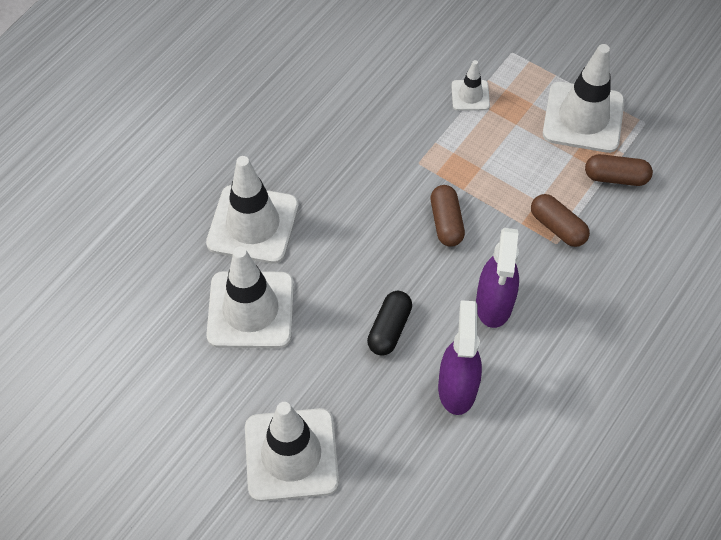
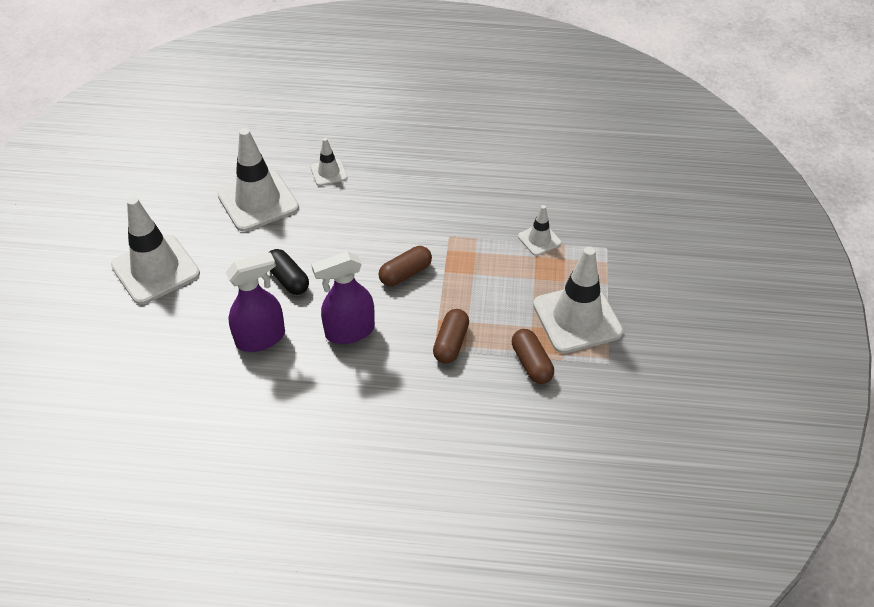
camera: 60 degrees right, 10 degrees down
white traffic cone [206,156,299,264] -> white traffic cone [311,138,347,186], size x0.50
black capsule [367,291,412,356] -> black capsule turned 60 degrees clockwise [270,249,309,295]

